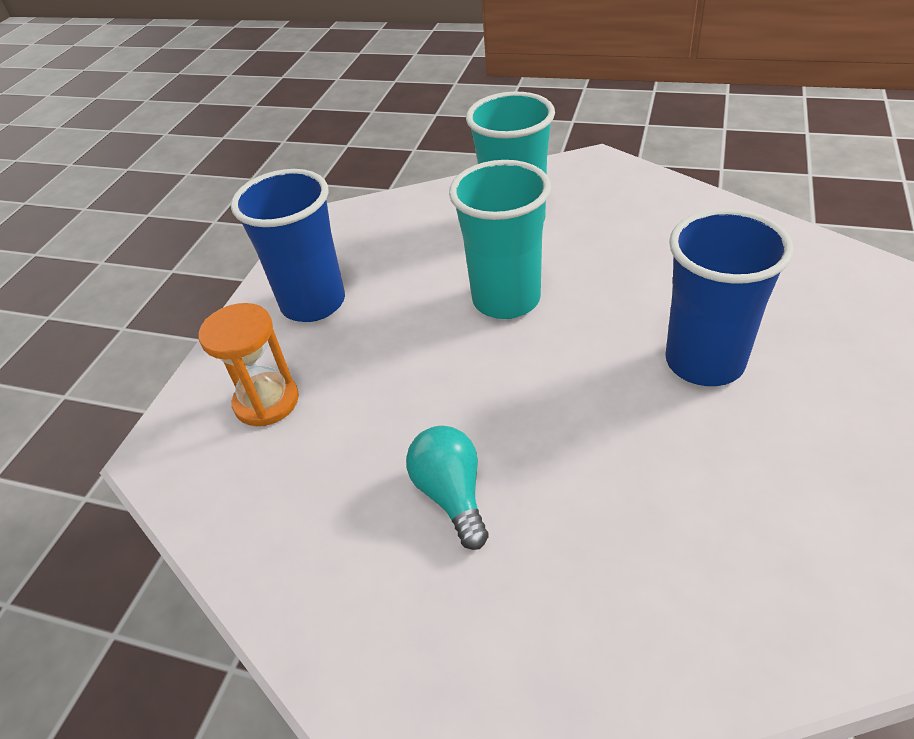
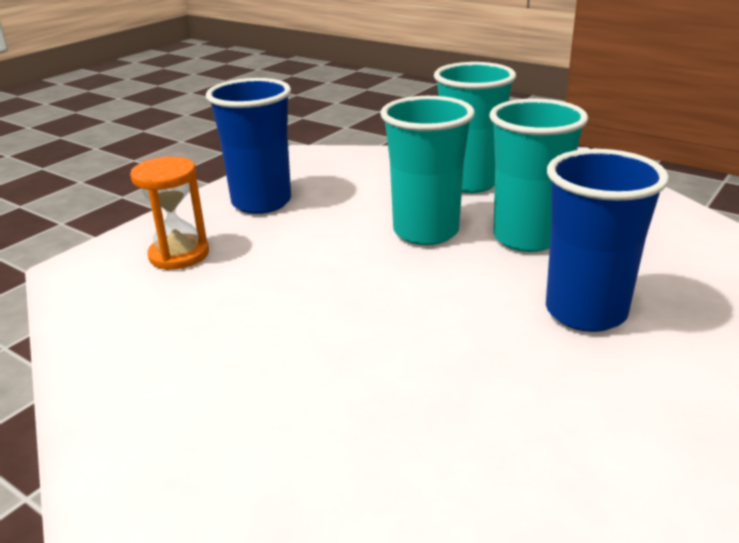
camera: 15 degrees right, 15 degrees down
turquoise light bulb [406,426,489,550] -> none
none -> turquoise cup [489,98,588,252]

